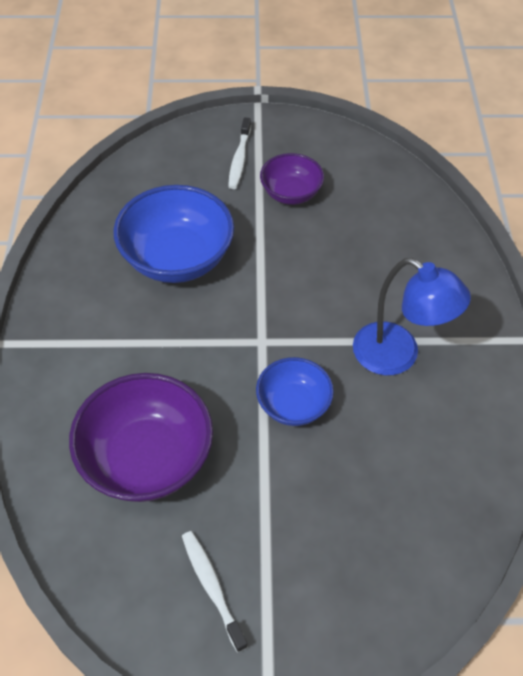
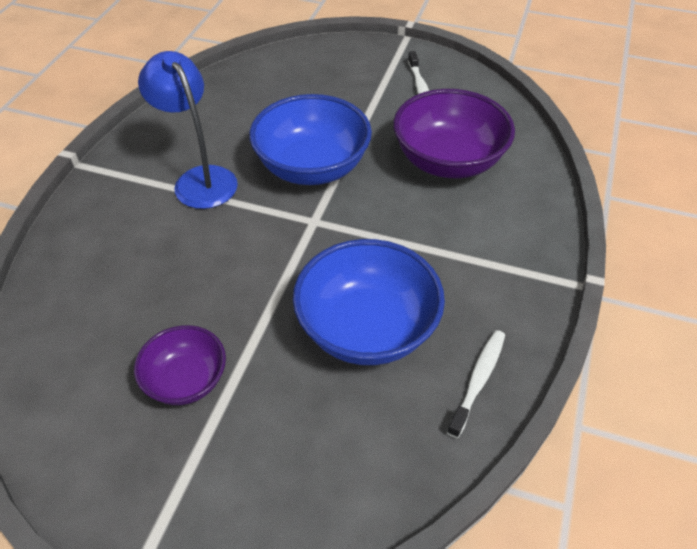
camera: 160 degrees left, 5 degrees down
white toothbrush [228,117,251,189] -> white toothbrush moved to [447,330,505,438]
blue bowl [256,357,334,426] -> blue bowl [249,94,372,185], size x1.72

